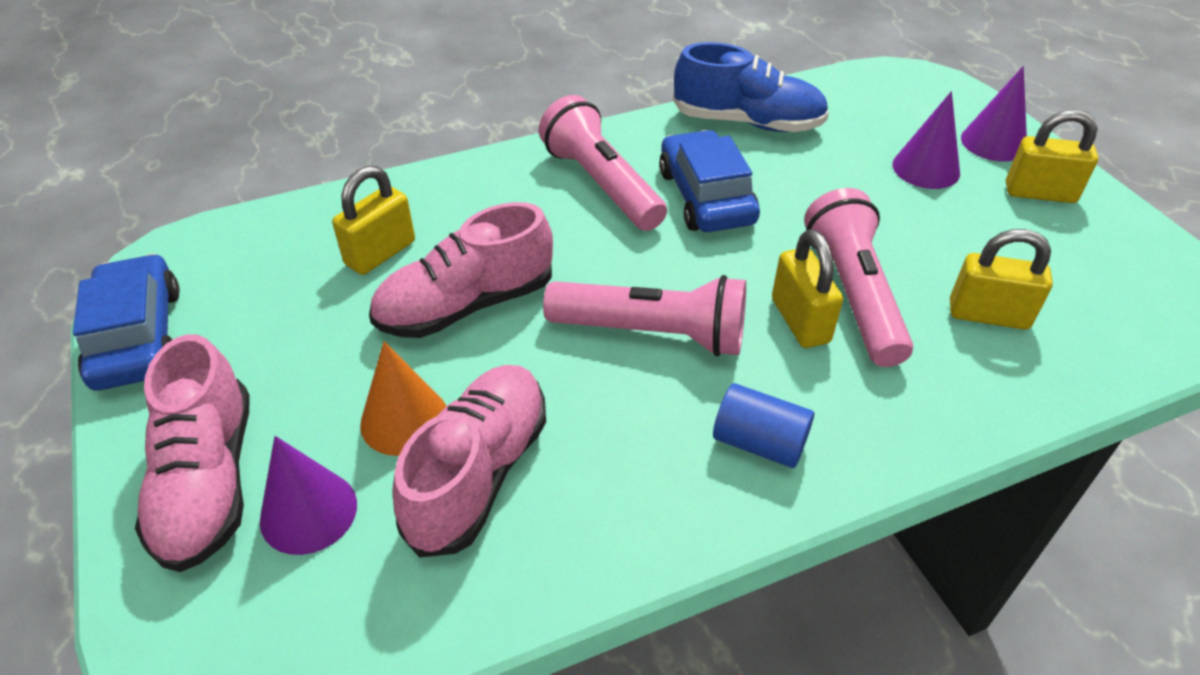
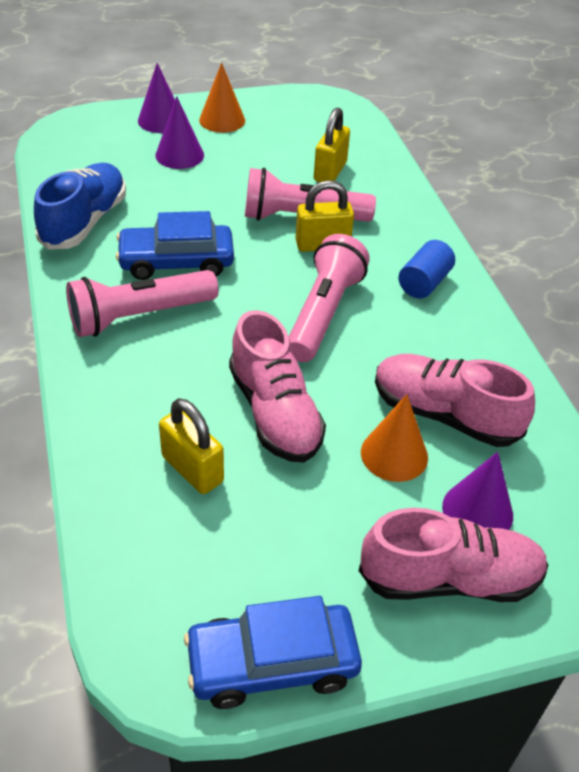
camera: 85 degrees left, 0 degrees up
yellow padlock [1006,110,1098,203] -> orange cone [199,63,245,133]

